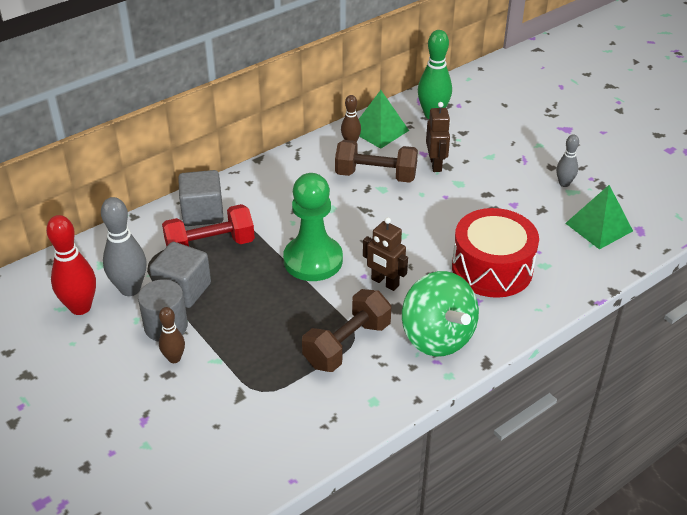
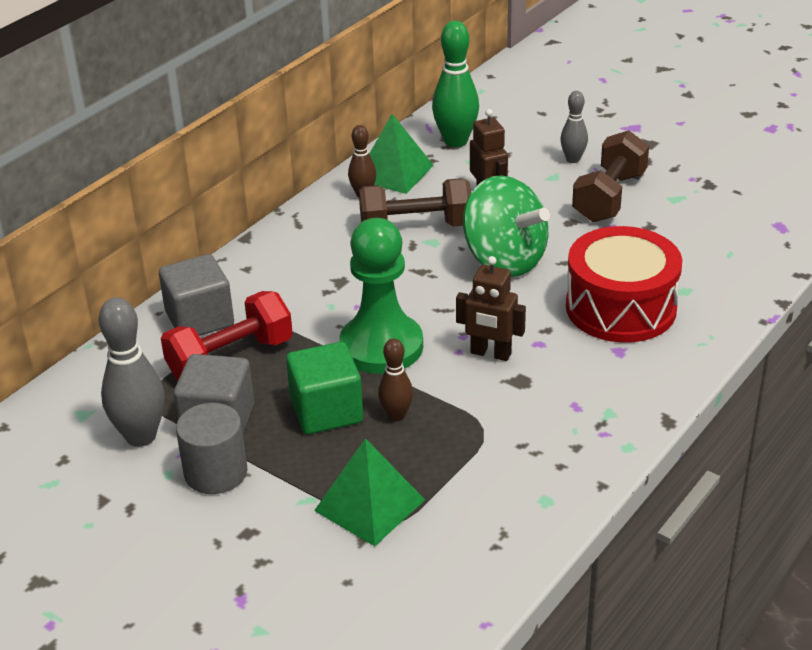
camera: 15 degrees left, 5 degrees down
red bowling pin [46,215,96,315] -> none
brown bowling pin [159,307,185,363] -> brown bowling pin moved to [378,338,413,421]
brown dumbbell [302,289,392,372] -> brown dumbbell moved to [572,130,649,222]
green spinning top [402,271,479,357] -> green spinning top moved to [463,175,550,277]
grey bowling pin [556,134,579,187] -> grey bowling pin moved to [560,91,588,163]
green pyramid [565,185,633,250] -> green pyramid moved to [314,438,425,546]
none -> green cube [286,342,363,434]

